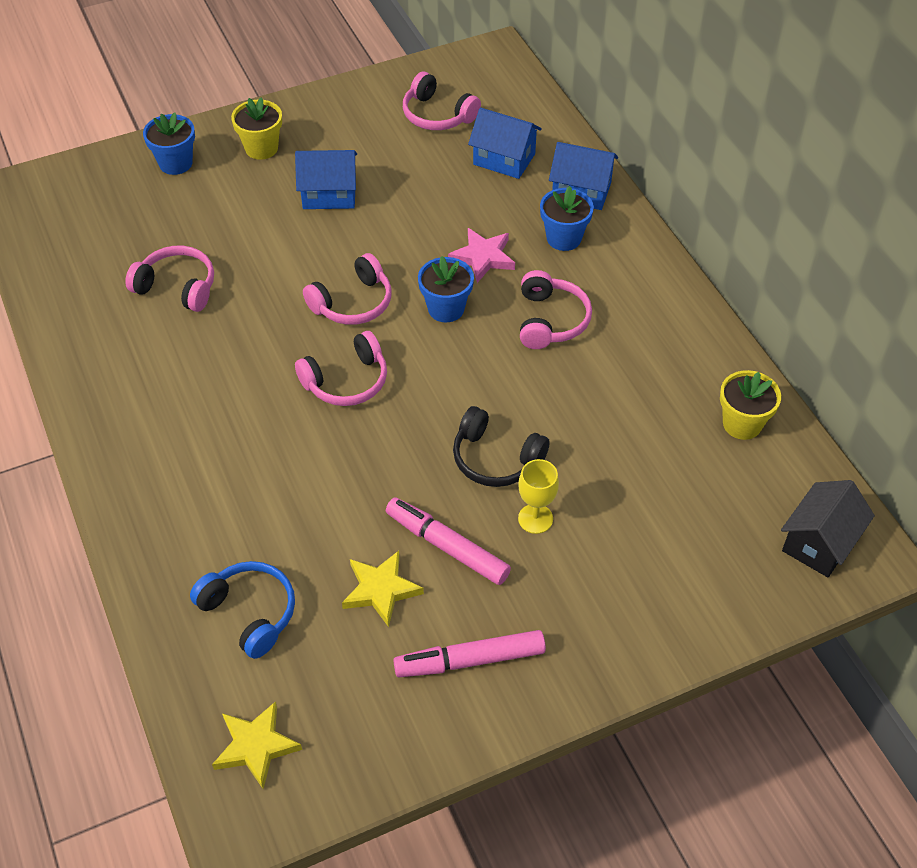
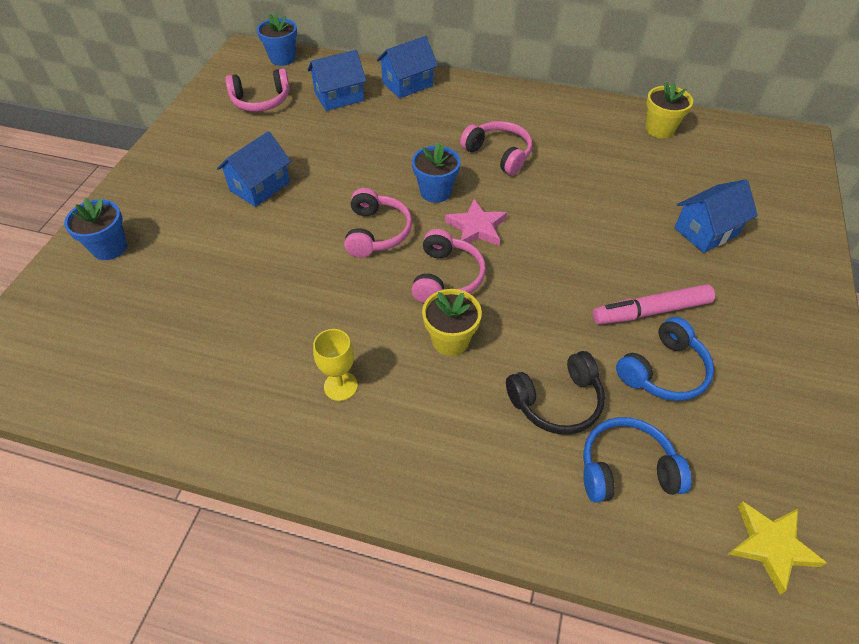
camera: 50 degrees left, 0 degrees up
pink headphones [125,246,214,312] -> none
yellow flower pot [231,98,282,160] -> yellow flower pot moved to [422,289,482,356]
yellow star [342,551,424,627] -> blue headphones [616,317,714,401]
pink marker [393,630,546,677] -> none
pink star [448,228,515,283] -> pink star moved to [445,199,507,246]
black headphones [453,406,550,487] -> black headphones moved to [506,351,605,434]
yellow goblet [518,459,559,534] -> yellow goblet moved to [313,329,358,401]
blue flower pot [540,186,594,251] -> blue flower pot moved to [257,13,297,66]
black house [781,480,875,577] -> none
none -> blue house [674,179,758,253]

